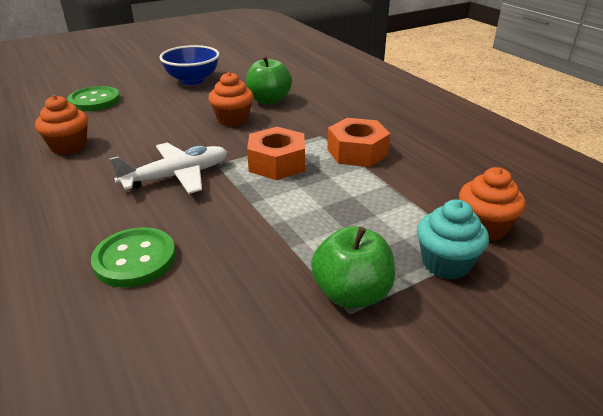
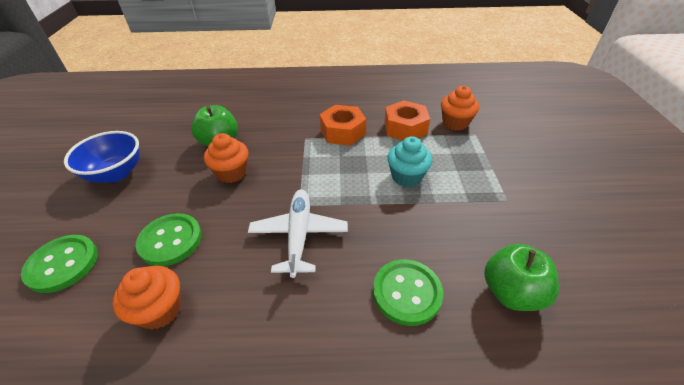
camera: 60 degrees left, 10 degrees up
orange nut [247,127,305,180] -> orange nut moved to [384,100,430,140]
green apple [311,226,395,308] -> green apple moved to [484,244,559,311]
turquoise cupcake [417,199,489,280] -> turquoise cupcake moved to [387,137,432,187]
none -> green button [136,213,202,266]

